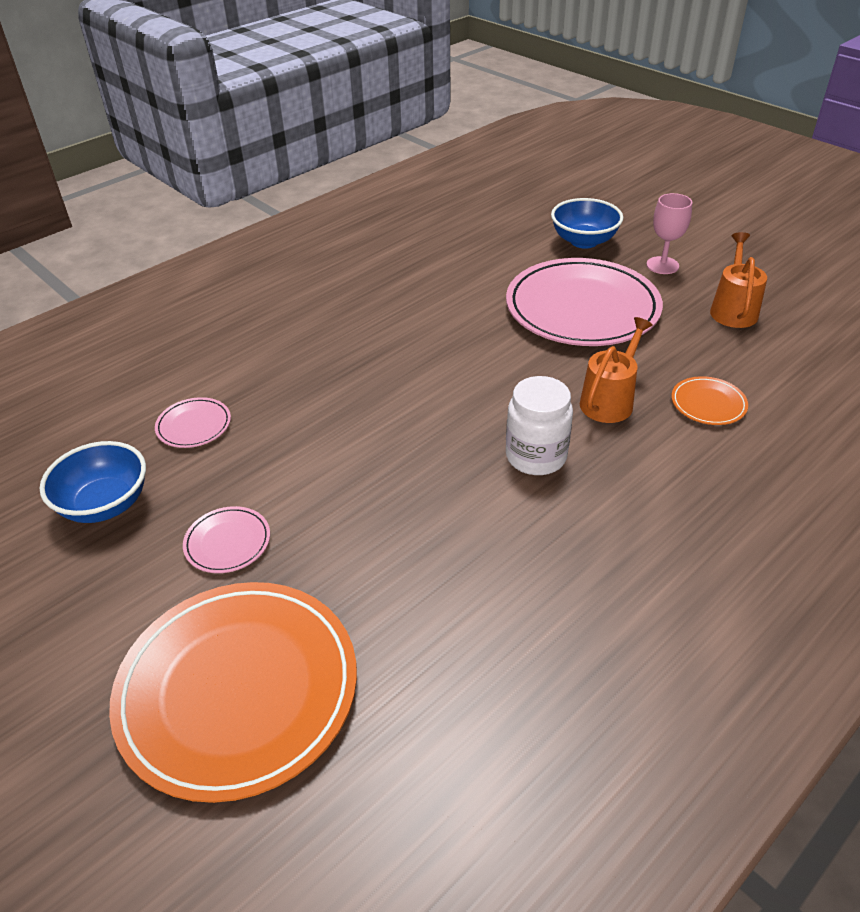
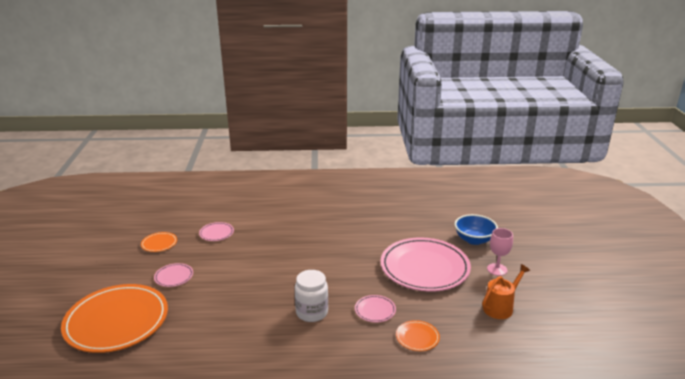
camera: 40 degrees right, 15 degrees down
blue bowl [39,441,146,523] -> orange plate [141,232,177,252]
orange watering can [580,317,653,423] -> pink plate [355,295,396,322]

